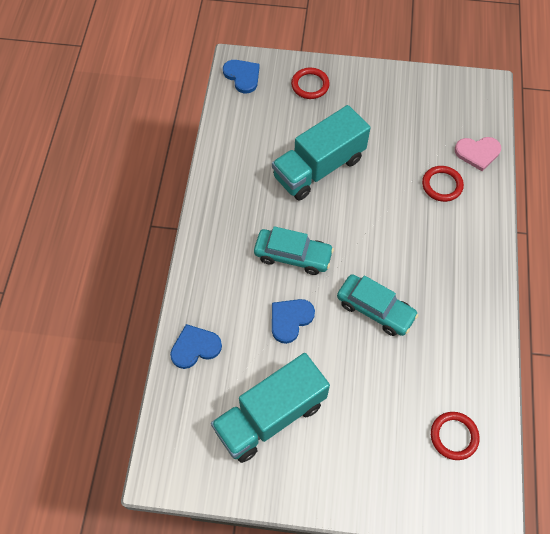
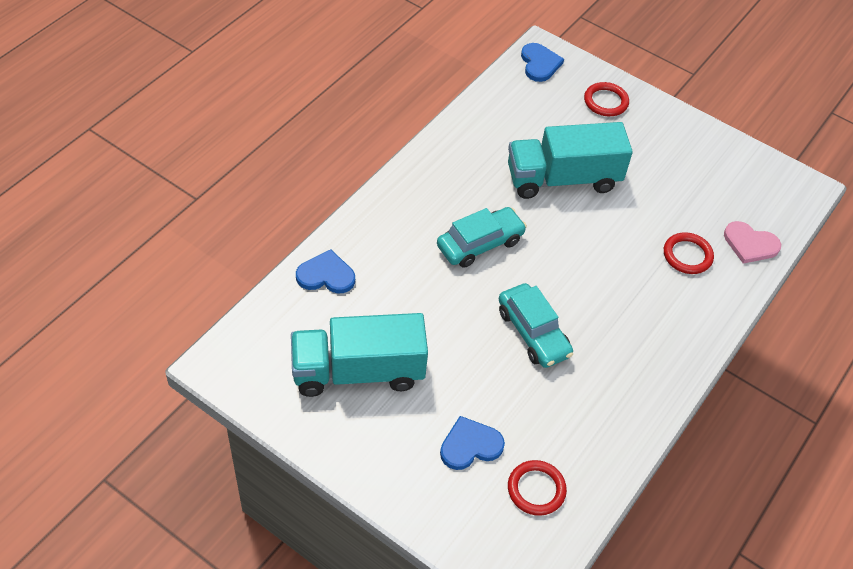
camera: 25 degrees right, 10 degrees down
turquoise car [254,226,334,275] -> turquoise car turned 75 degrees counterclockwise [437,207,527,268]
blue heart [272,299,315,344] -> blue heart moved to [440,416,505,470]

